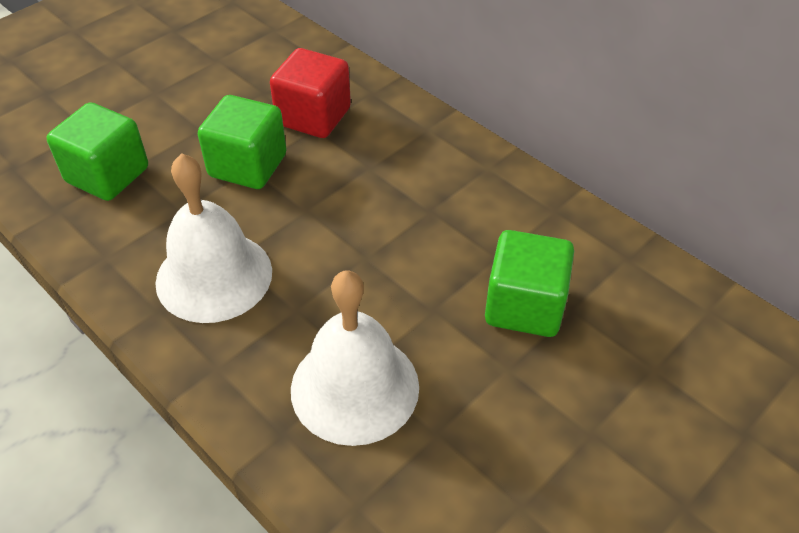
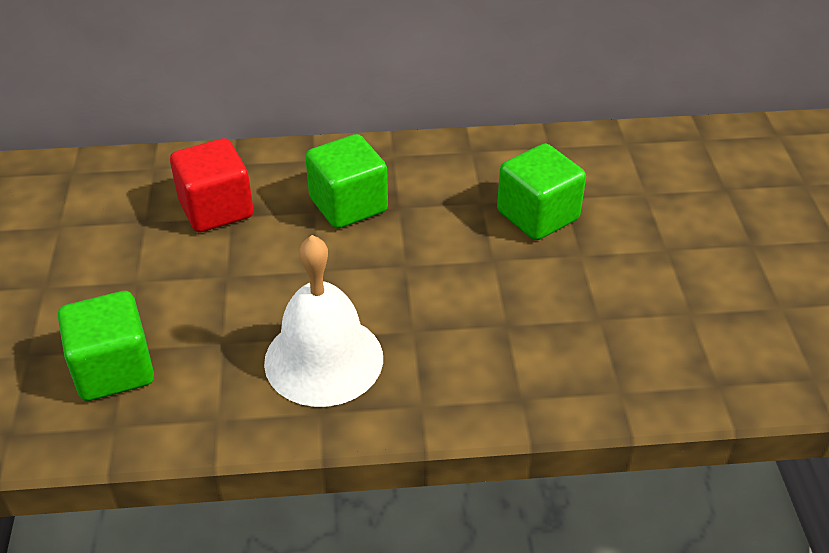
camera: 50 degrees left, 5 degrees down
green cube [198,95,286,189] -> green cube moved to [305,134,388,229]
white bell [291,270,419,446] -> none

